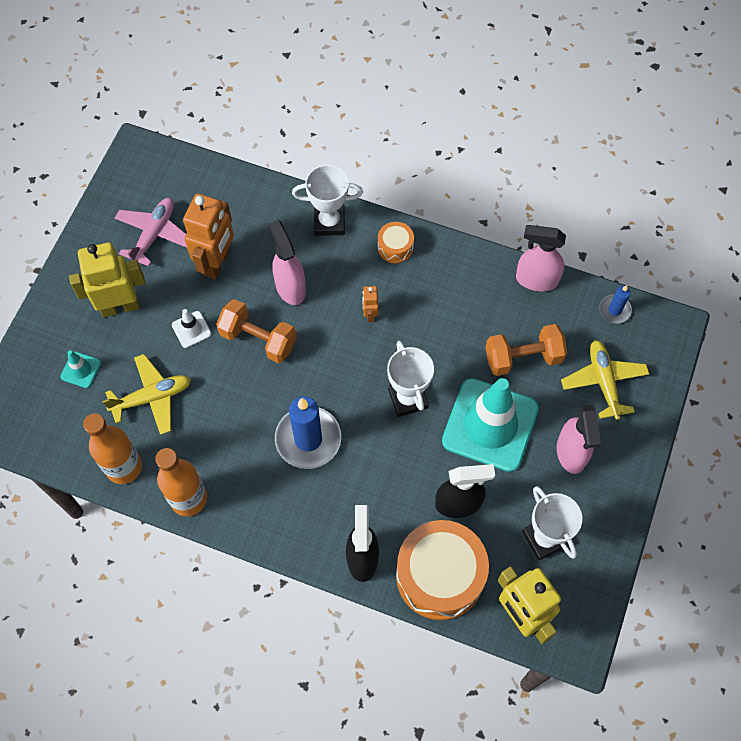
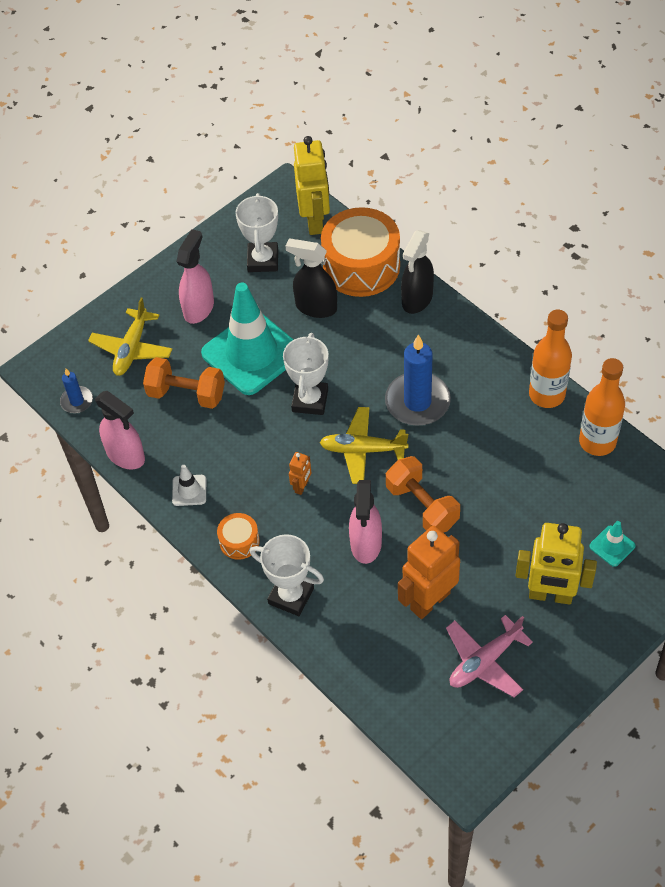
camera: 150 degrees left, 10 degrees down
yellow plane [102,354,191,435] -> yellow plane moved to [320,407,408,484]
white traffic cone [172,309,211,348] -> white traffic cone moved to [172,465,206,506]

